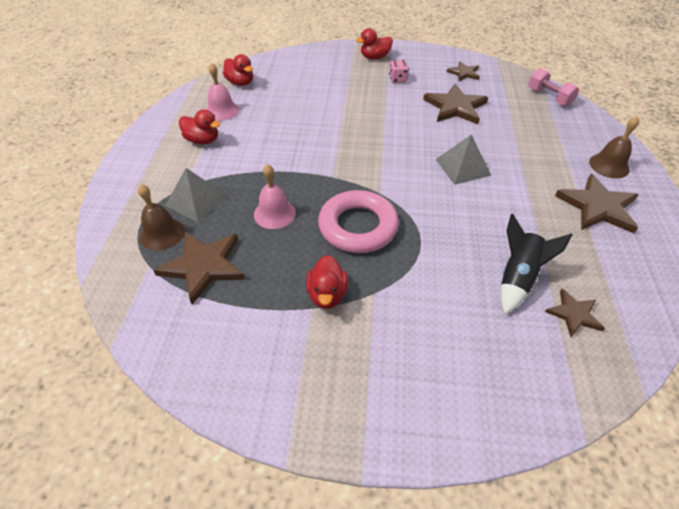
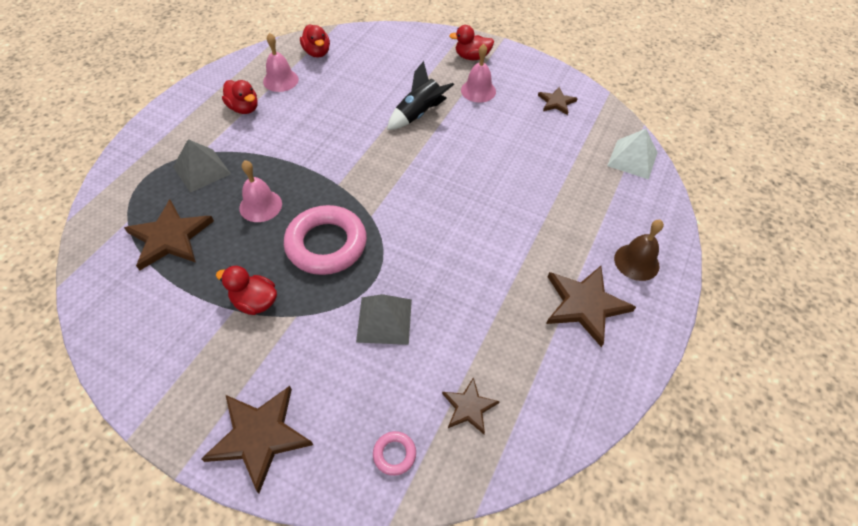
camera: 20 degrees right, 5 degrees up
brown bell [138,184,185,250] -> none
red duck [306,255,348,309] -> red duck turned 90 degrees clockwise [216,266,277,315]
pink dice [389,60,409,83] -> pink bell [461,44,496,103]
brown star [423,84,488,124] -> brown star moved to [201,386,313,493]
grey pyramid [435,134,491,185] -> grey pyramid moved to [356,294,412,345]
black rocket [500,214,572,314] -> black rocket moved to [387,61,454,130]
pink dumbbell [528,68,580,106] -> white pyramid [607,129,658,180]
none -> pink ring [373,431,416,476]

